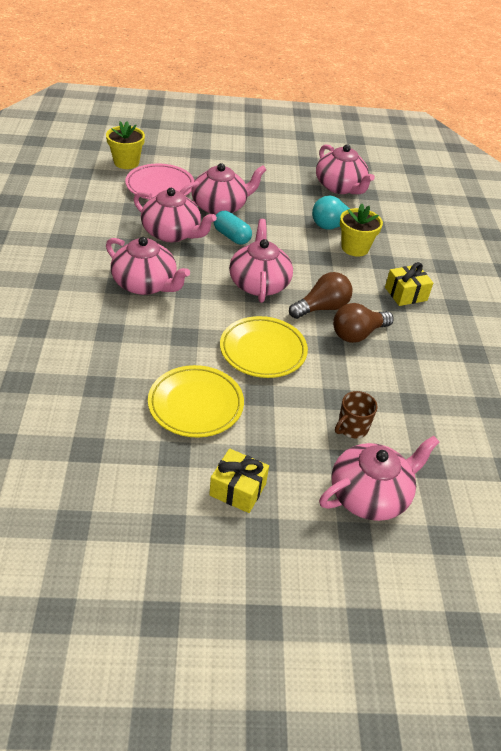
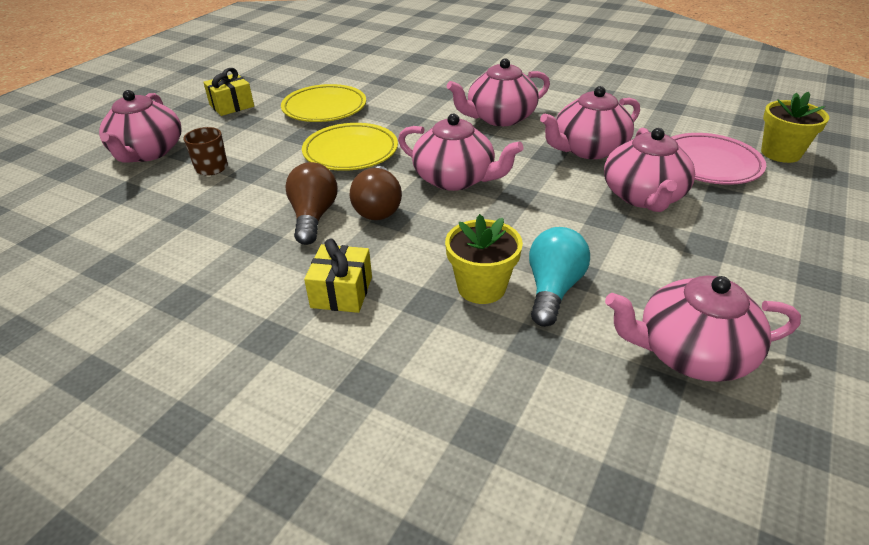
camera: 125 degrees right, 5 degrees down
turquoise capsule [214,211,252,245] -> none

